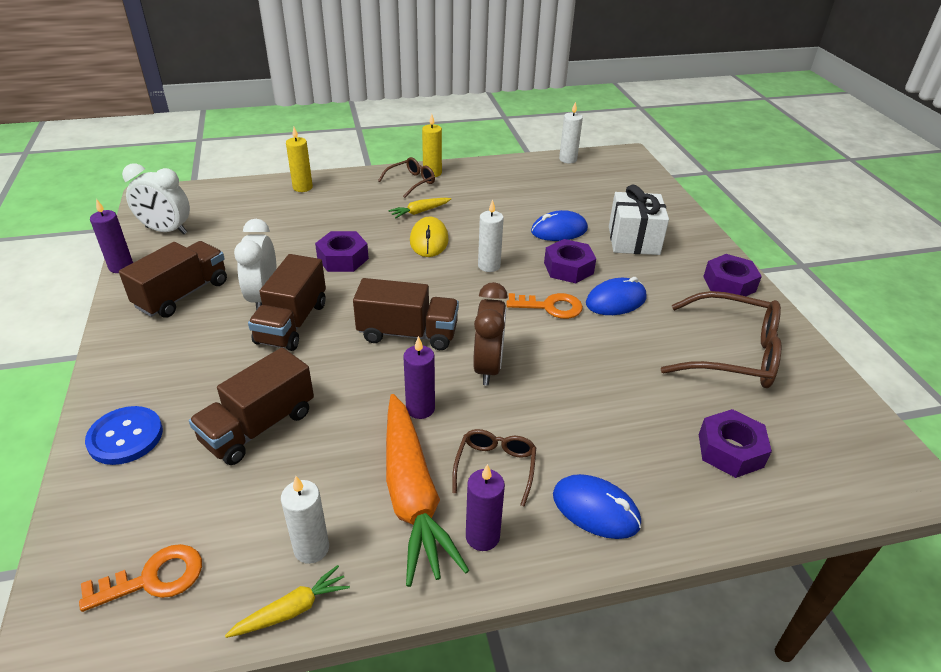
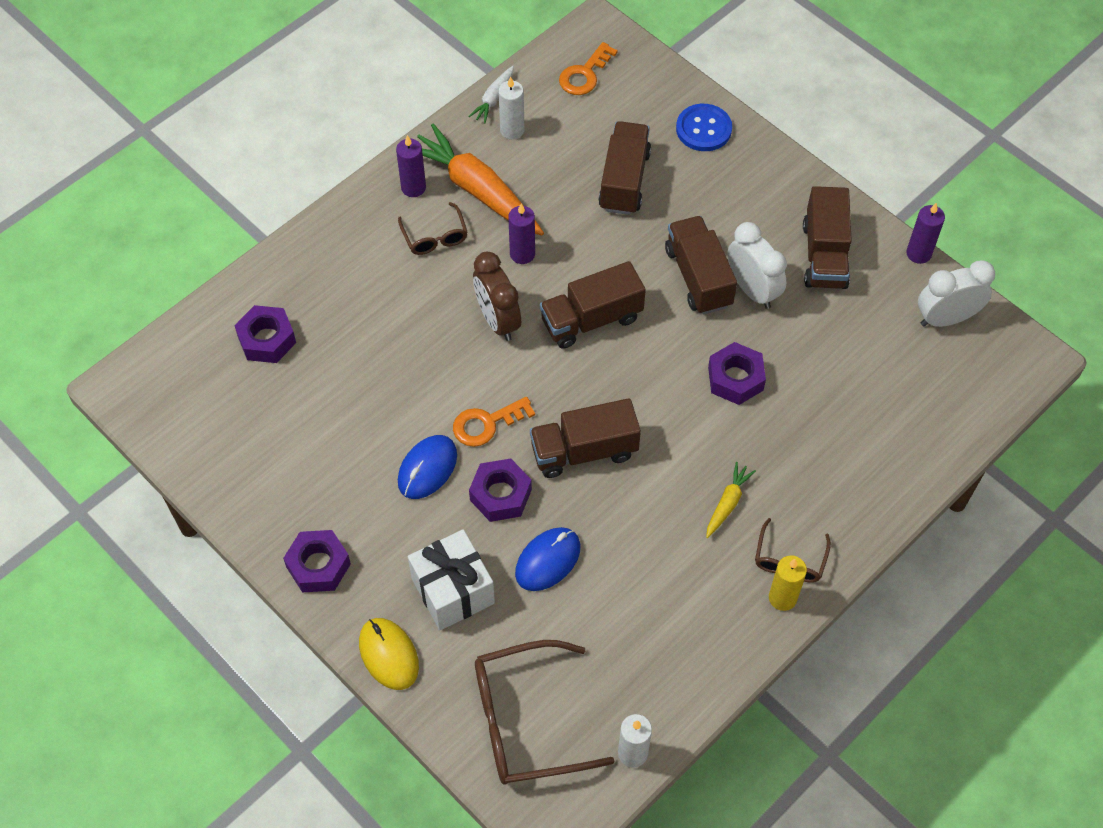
camera: 150 degrees right, 20 degrees up
yellow carrot [225,565,350,638] -> white carrot [468,66,514,123]
yellow candle [286,127,313,192] -> none
yellow mouse [410,217,449,257] -> yellow mouse moved to [359,618,419,690]
white candle [478,200,504,272] -> brown truck [530,398,641,478]
blue mouse [553,474,641,539] -> none
brown glasses [661,291,782,388] -> brown glasses moved to [475,640,614,785]

